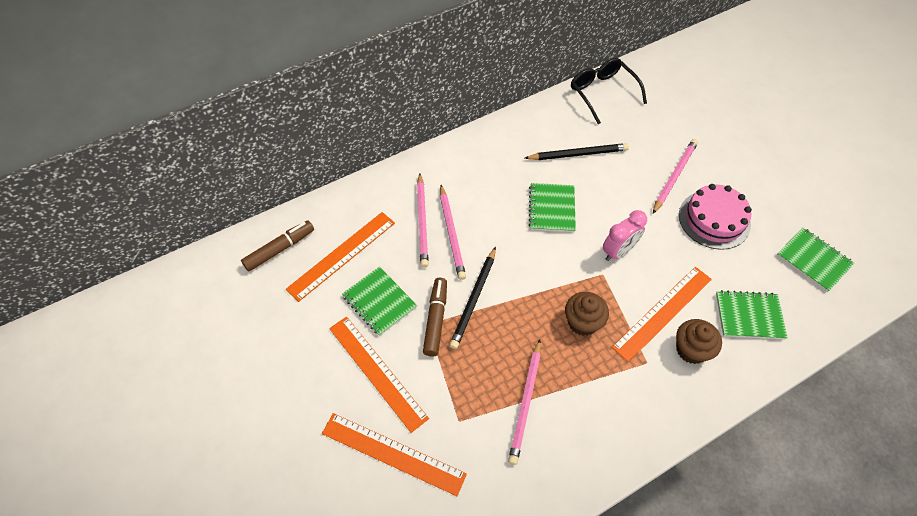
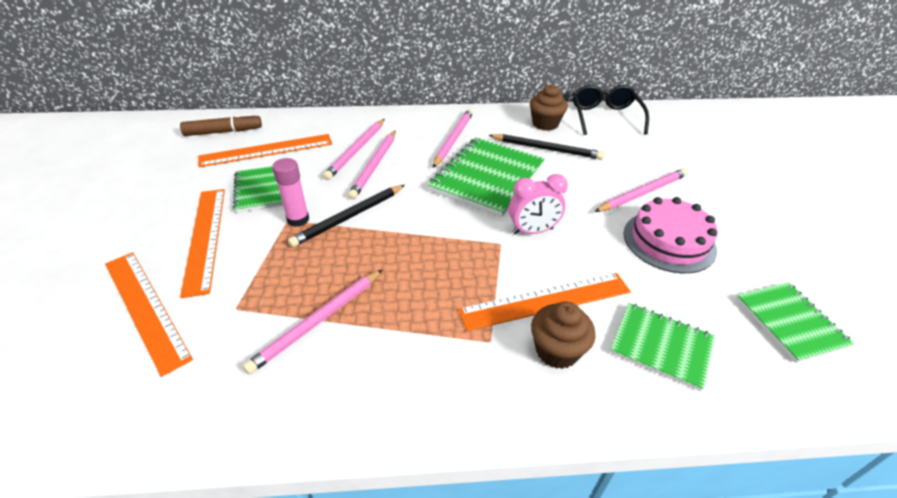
camera: 25 degrees right, 15 degrees down
brown marker [423,278,447,356] -> pink glue stick [272,158,309,227]
green notebook [529,183,576,232] -> green notebook [428,137,545,217], size x1.63
brown cupcake [565,292,609,336] -> brown cupcake moved to [530,84,568,131]
none -> pink pencil [433,109,473,168]

